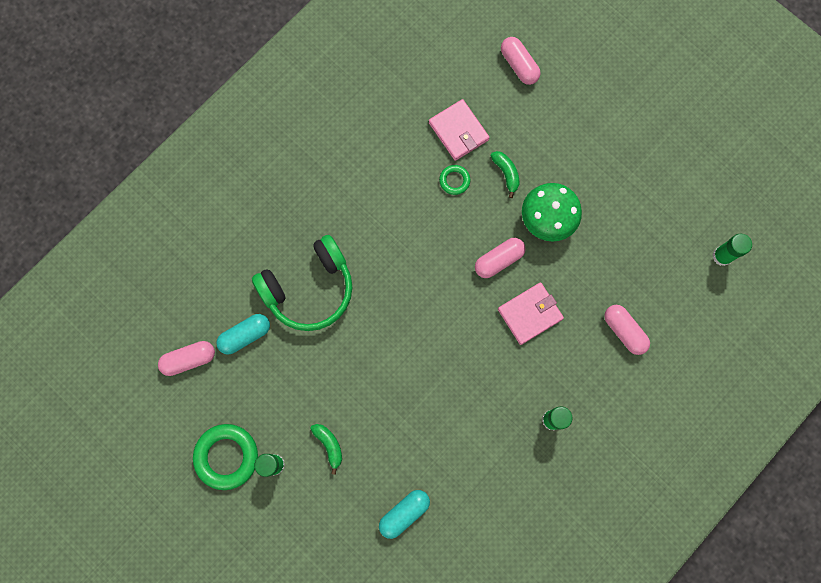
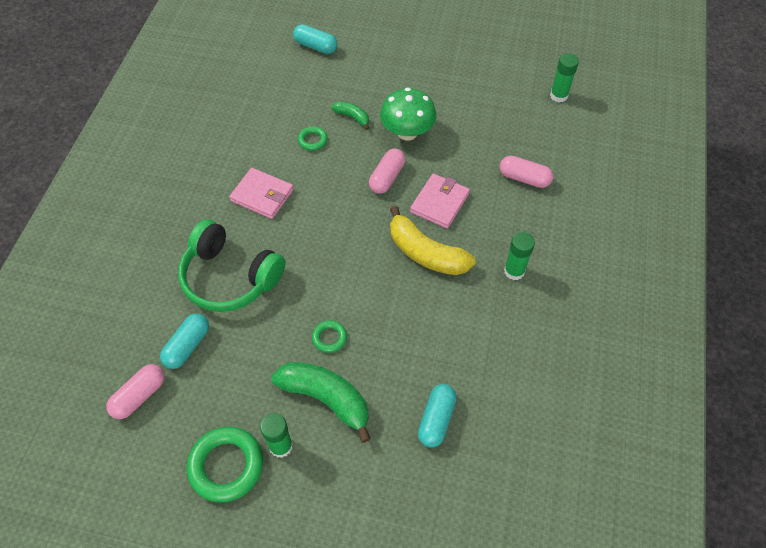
camera: 30 degrees left, 20 degrees down
green headphones [252,235,353,331] -> green headphones turned 90 degrees clockwise [178,219,286,312]
green banana [310,424,342,475] -> green banana [271,362,371,443], size x1.96
pink wallet [429,99,490,161] -> pink wallet moved to [229,168,294,219]
pink capsule [501,37,541,85] -> turquoise capsule [293,24,337,54]
none -> green ring [312,320,347,353]
none -> yellow banana [390,206,476,275]

